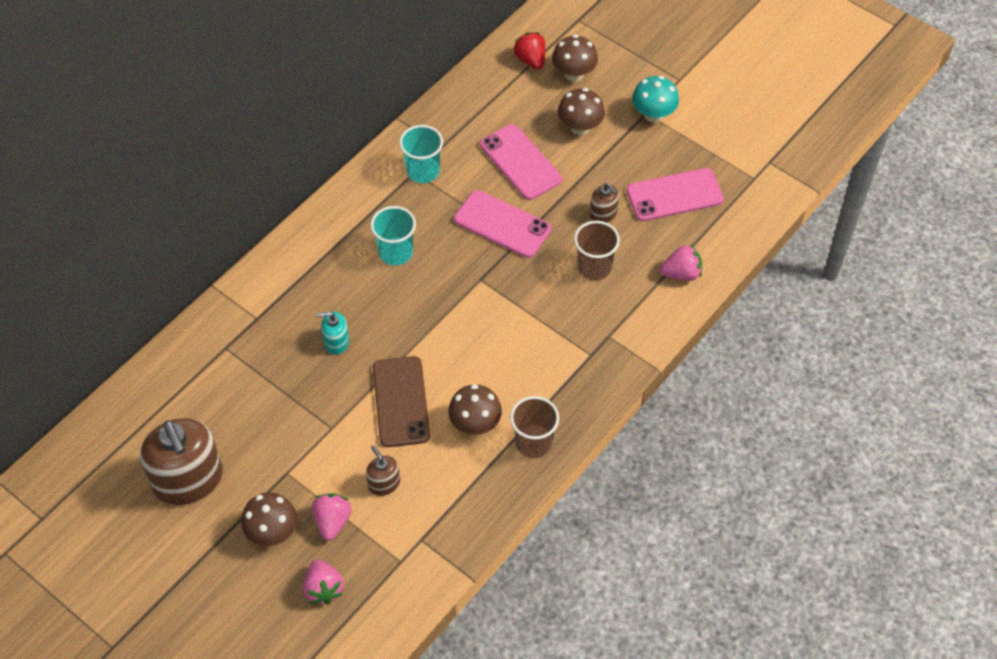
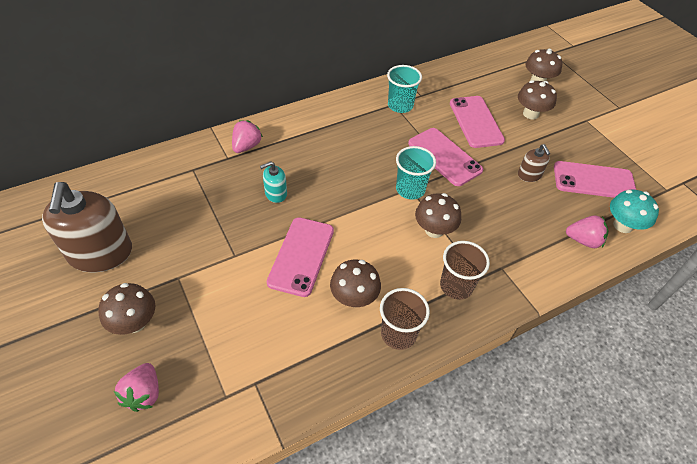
camera: 20 degrees right, 5 degrees down
pink strawberry [312,493,352,541] -> pink strawberry moved to [232,120,263,153]
turquoise soap dispenser [317,312,349,355] -> turquoise soap dispenser turned 45 degrees counterclockwise [260,161,287,203]
brown soap dispenser [366,445,400,496] -> none
turquoise cup [370,206,416,266] -> turquoise cup moved to [396,146,436,200]
brown phone [373,356,430,447] -> pink phone [267,217,334,297]
red strawberry [513,32,545,70] -> none
brown cup [574,221,620,281] -> brown cup moved to [440,241,490,300]
turquoise mushroom [632,76,679,123] -> turquoise mushroom moved to [610,190,659,233]
none -> brown mushroom [415,193,461,238]

